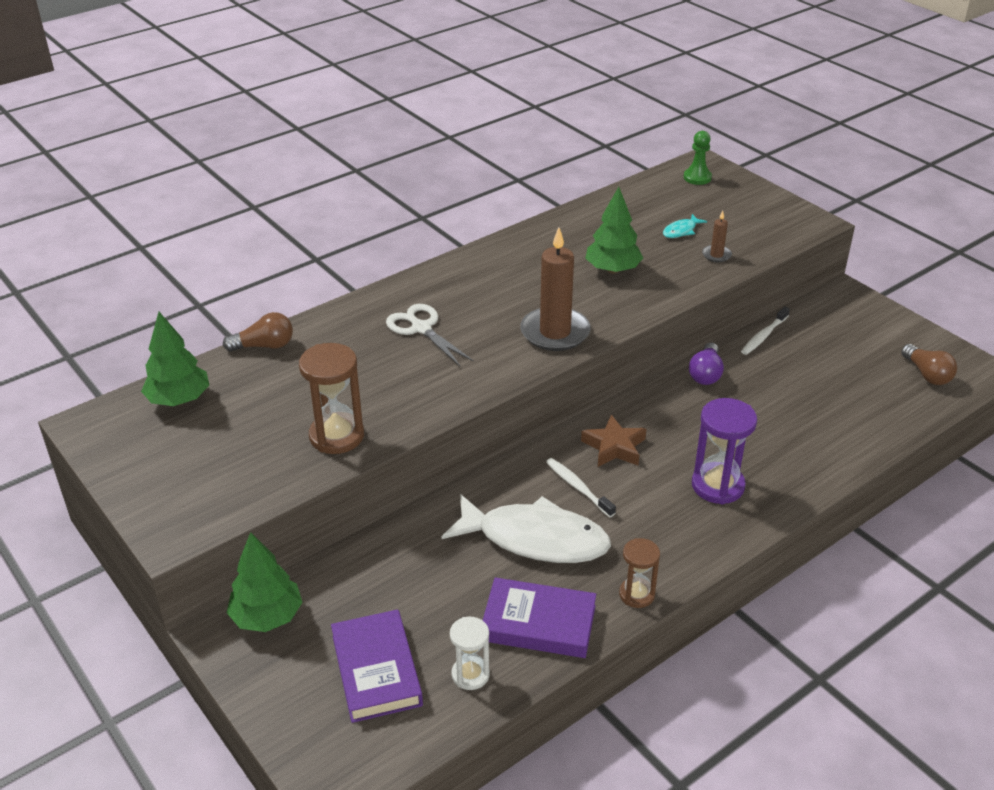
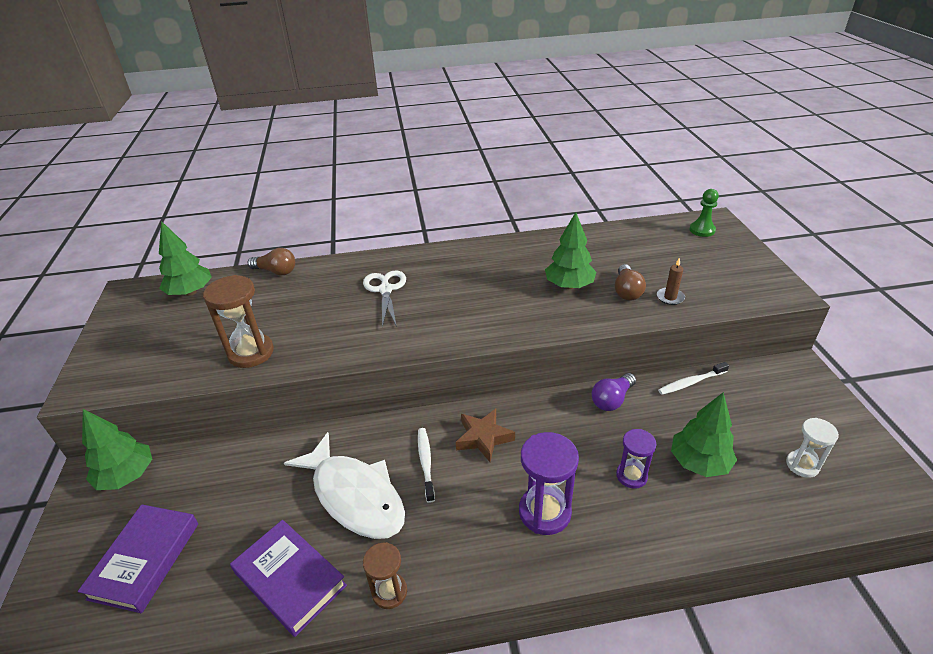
camera: 30 degrees right, 0 degrees up
white hourglass [450,617,490,690] -> white hourglass moved to [786,418,839,478]
brown candle [520,227,591,351] -> none
turquoise fish [663,214,707,238] -> none
brown light bulb [901,344,957,385] -> brown light bulb moved to [615,264,646,301]
none -> purple hourglass [616,429,656,489]
none -> green tree [671,392,737,477]

